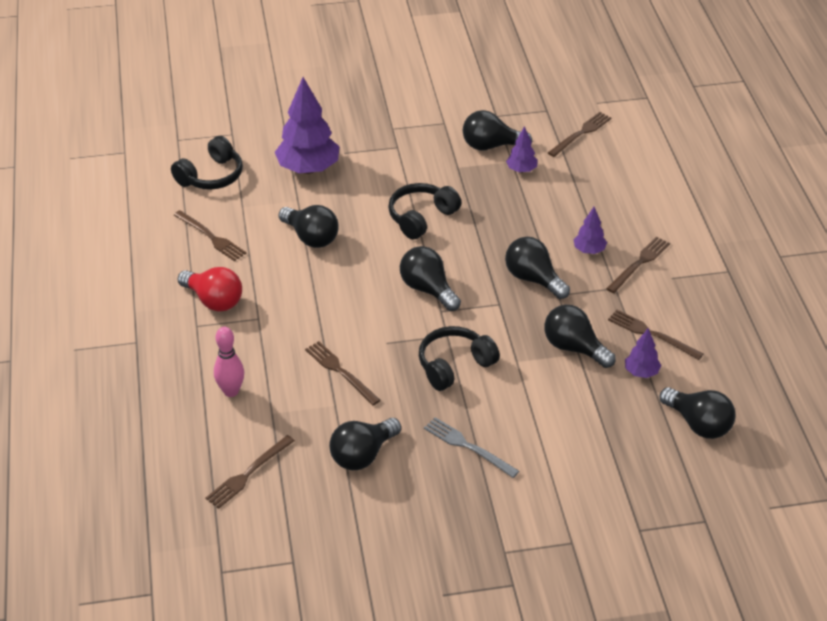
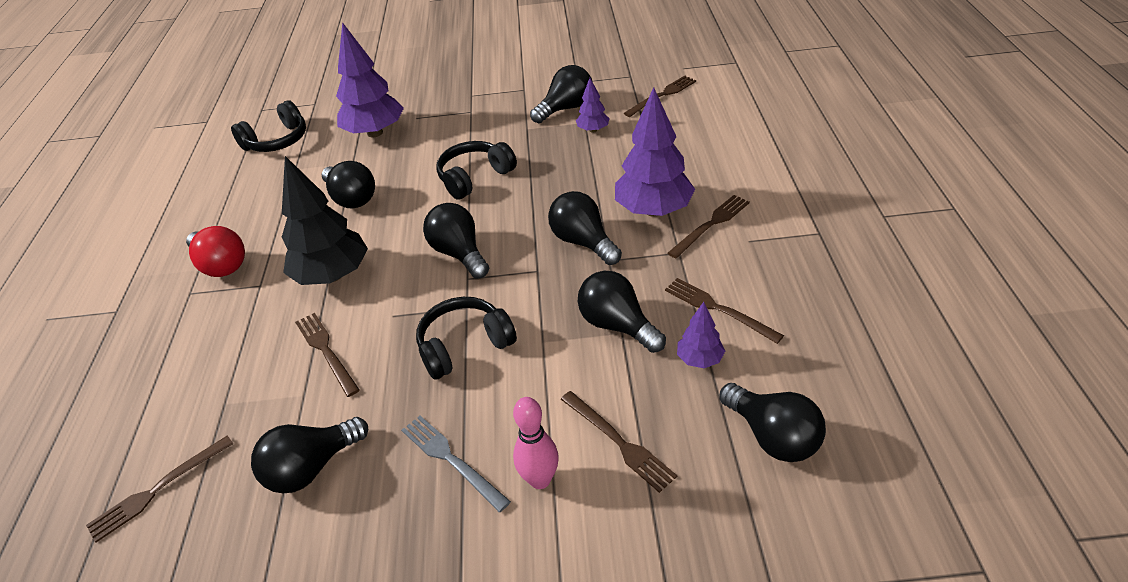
camera: 10 degrees right, 0 degrees up
brown fork [174,210,246,261] -> brown fork moved to [561,391,677,493]
pink bowling pin [214,327,244,397] -> pink bowling pin moved to [513,397,559,489]
black light bulb [463,110,533,150] -> black light bulb turned 135 degrees clockwise [530,65,592,123]
purple tree [574,207,607,254] -> purple tree [615,87,695,216], size x2.04
none -> black tree [282,156,368,285]

